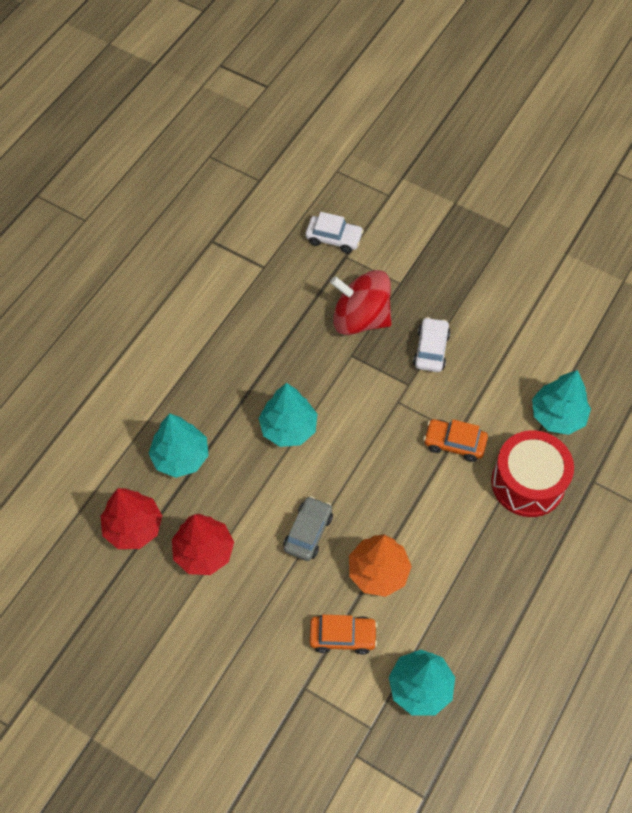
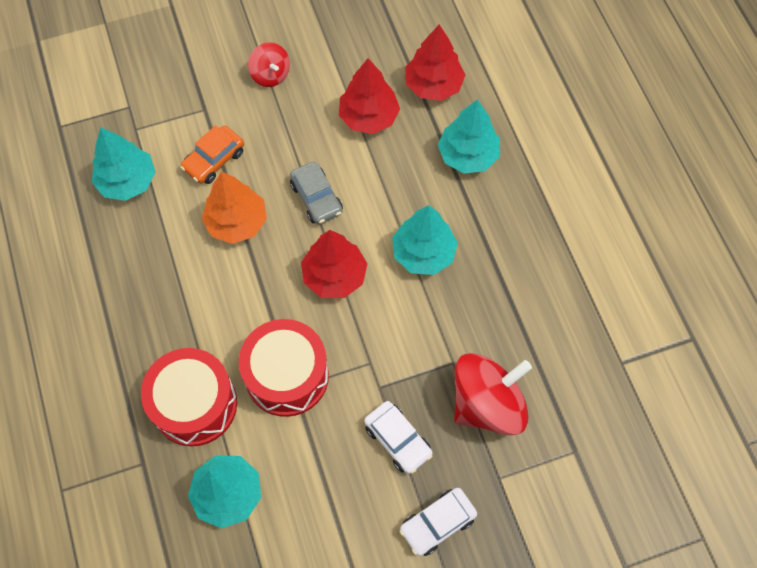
camera: 130 degrees right, 5 degrees up
white car [306,212,364,253] -> white car moved to [400,488,477,556]
orange car [424,419,488,462] -> red drum [239,319,329,417]
none -> red spinning top [248,42,290,87]
none -> red tree [301,230,367,298]

